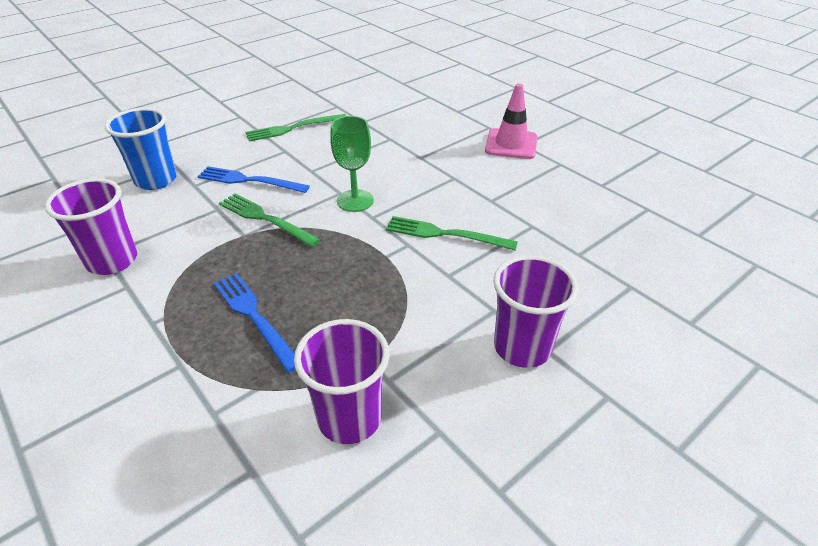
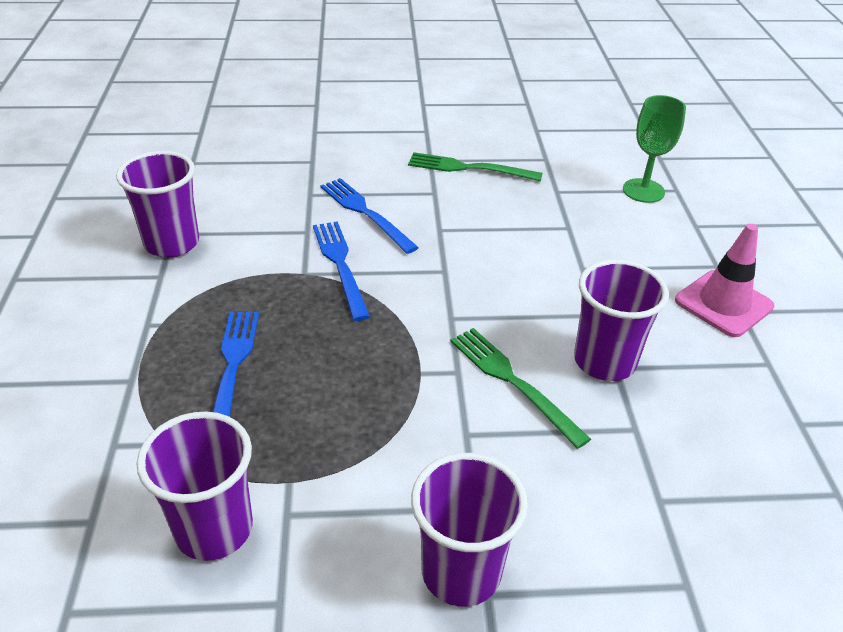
camera: 35 degrees right, 0 degrees up
blue cup [105,108,177,190] -> none
green fork [219,193,321,247] -> blue fork [313,221,370,321]
green goblet [330,116,374,212] -> green goblet moved to [623,95,686,203]
none -> purple cup [574,259,669,381]

